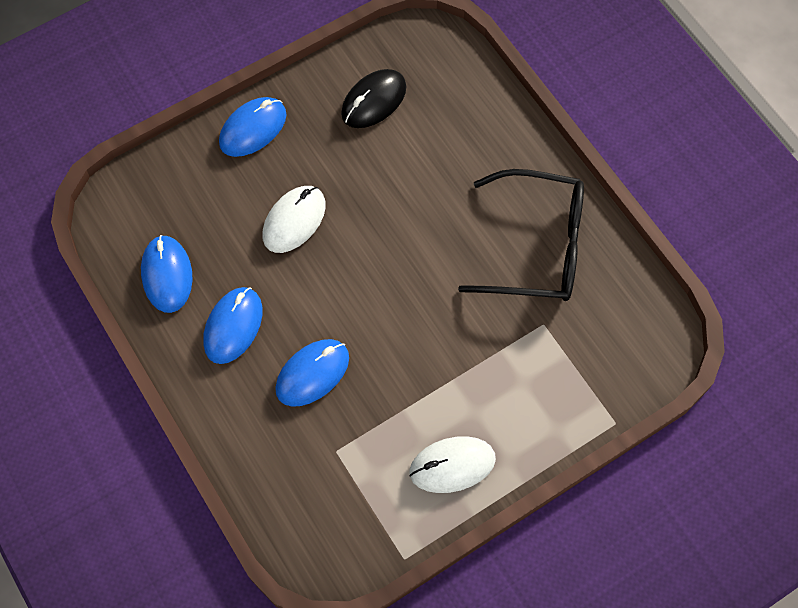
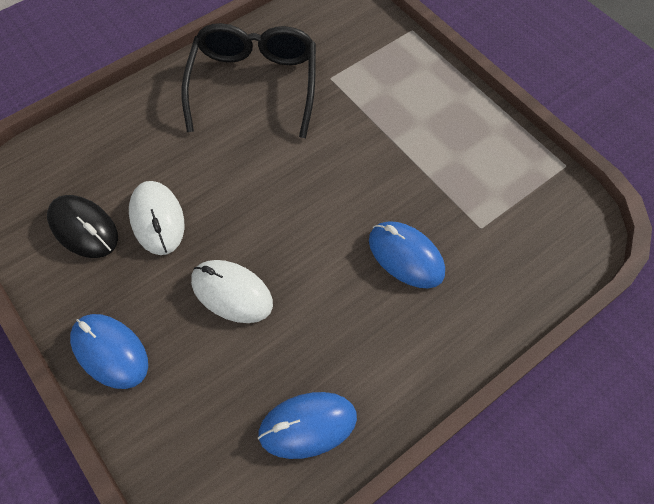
camera: 95 degrees left, 5 degrees down
blue mouse [203,287,262,364] -> none
white mouse [409,436,496,493] -> white mouse moved to [129,181,184,255]

